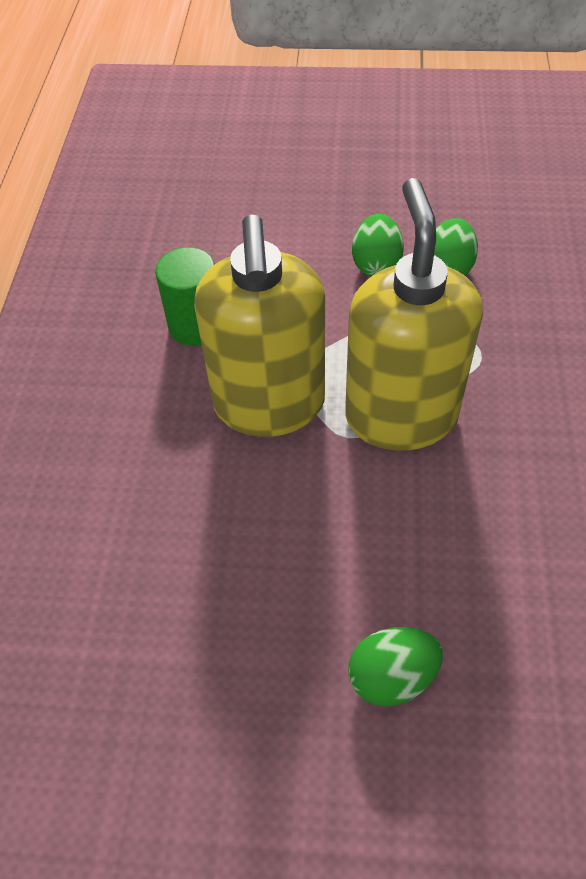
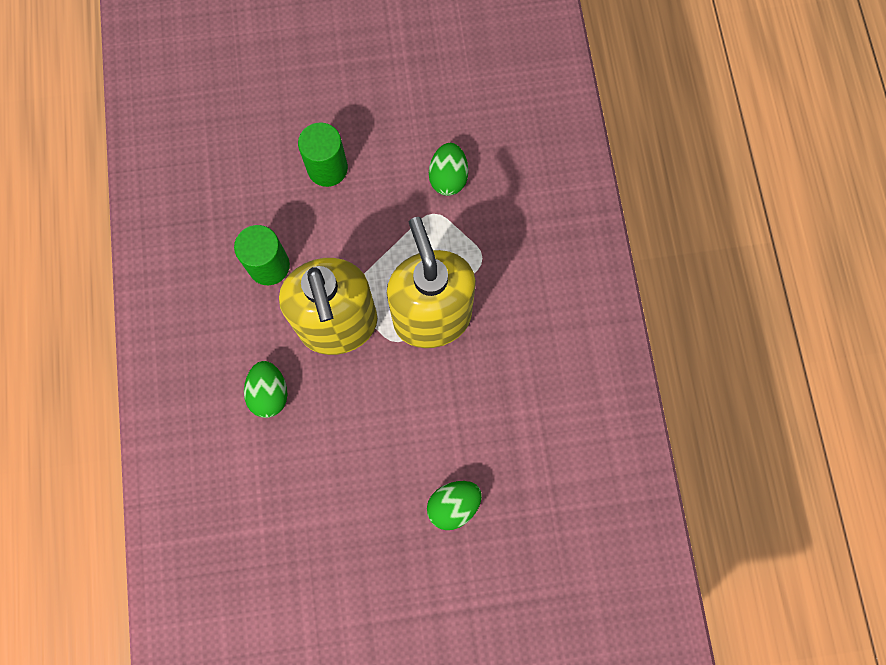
camera: 15 degrees left, 20 degrees up
green egg [352,214,404,276] -> green egg moved to [244,361,287,418]
none -> green cylinder [298,122,348,187]

